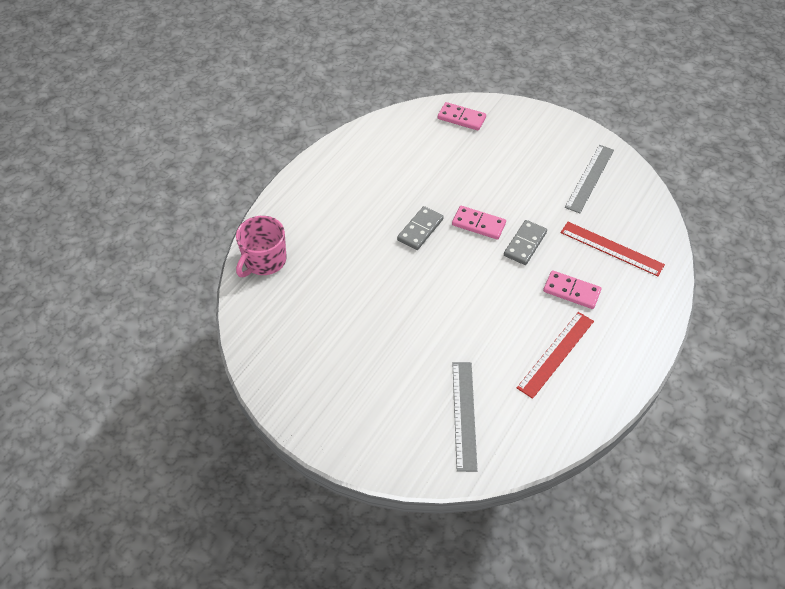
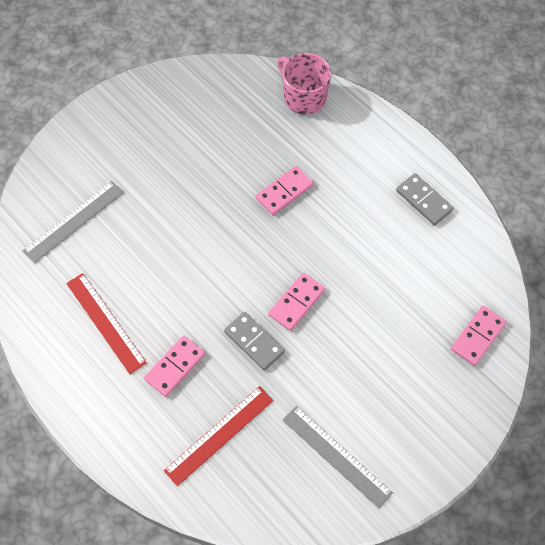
camera: 105 degrees right, 10 degrees up
grey domino [397,206,444,250] -> grey domino moved to [396,173,454,225]
grey ruler [452,362,478,472] -> grey ruler turned 60 degrees counterclockwise [23,181,124,263]
none -> pink domino [256,166,313,215]

